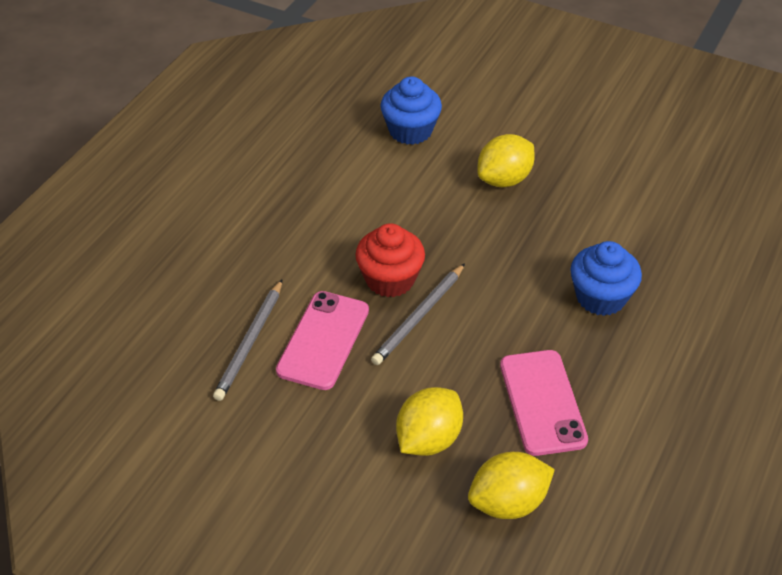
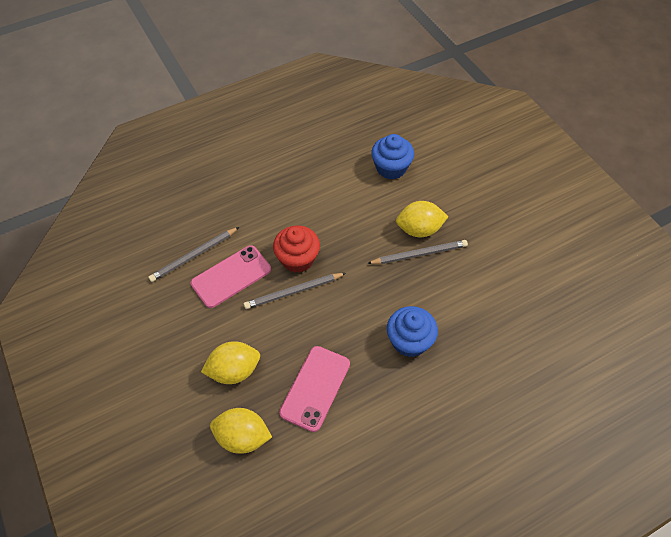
camera: 35 degrees right, 10 degrees up
none -> grey pencil [367,240,468,264]

